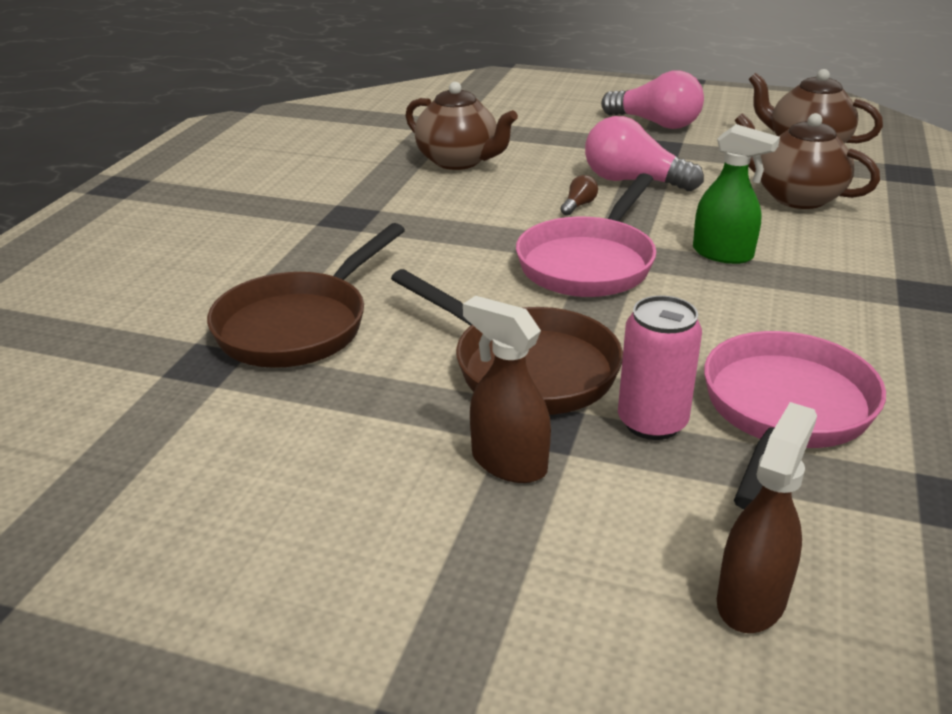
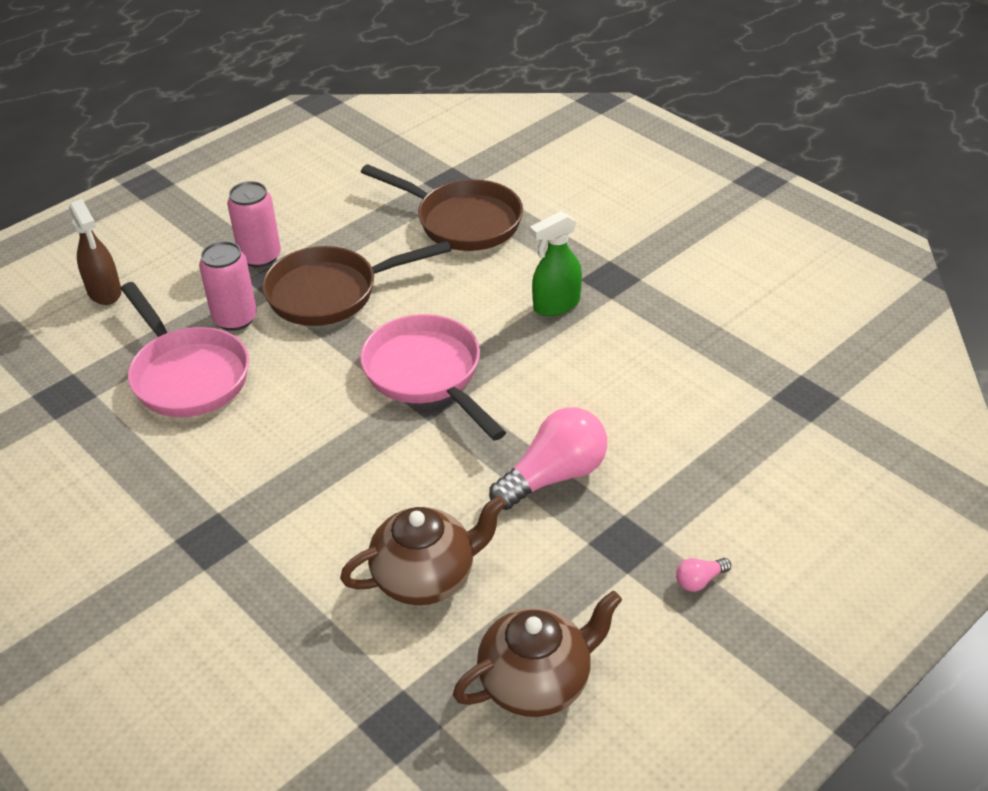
camera: 120 degrees right, 10 degrees up
brown pan [207,223,405,368] -> brown pan turned 150 degrees clockwise [361,164,523,251]
brown teapot [405,82,518,170] -> none
brown spray bottle [463,296,551,483] -> pink can [227,181,281,268]
brown light bulb [560,175,598,216] -> none
pink light bulb [601,70,704,129] -> pink light bulb [676,558,731,592], size x0.43
green spray bottle [693,124,780,264] -> green spray bottle moved to [530,211,582,316]

